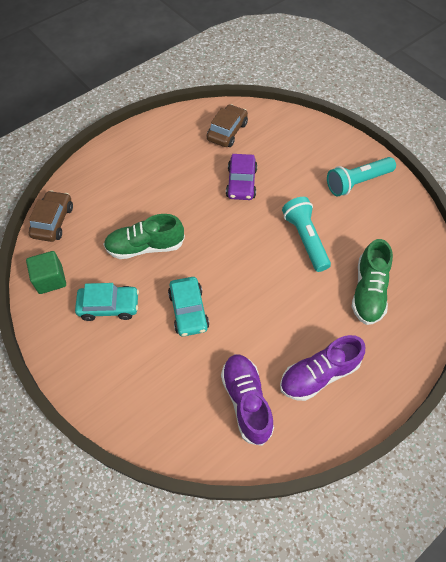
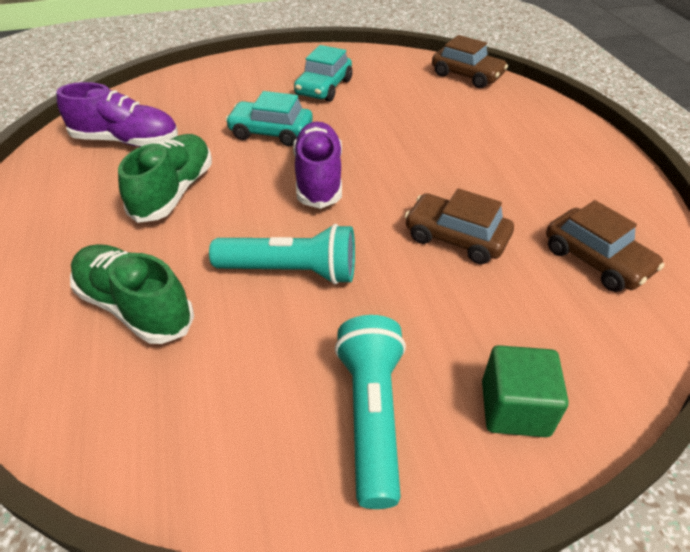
camera: 115 degrees right, 15 degrees down
green cube [26,251,66,294] -> green cube moved to [482,345,569,437]
green shoe [103,214,185,259] -> green shoe moved to [118,134,212,223]
purple car [226,154,257,200] -> brown car [405,188,514,264]
purple shoe [280,335,365,401] -> purple shoe moved to [293,122,342,209]

